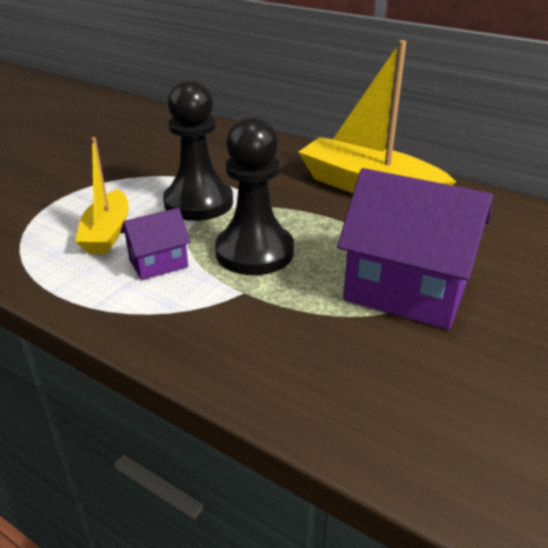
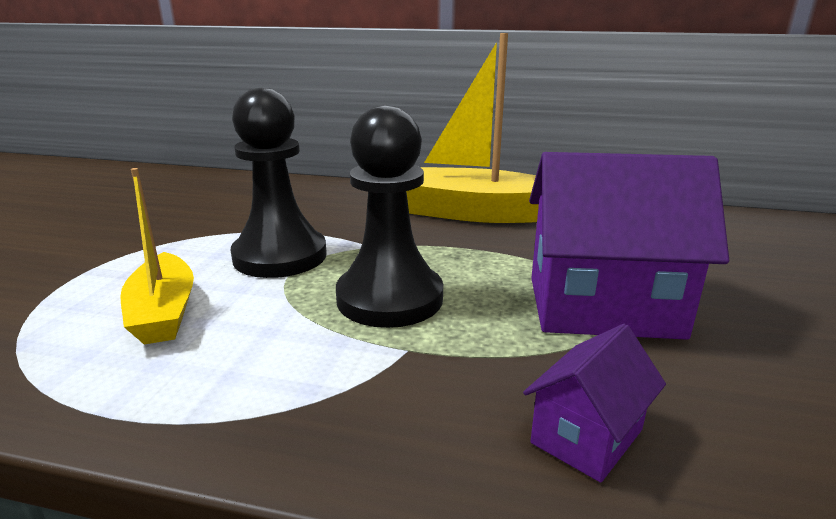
camera: 20 degrees left, 10 degrees down
purple house [120,208,191,280] -> purple house moved to [523,324,666,483]

